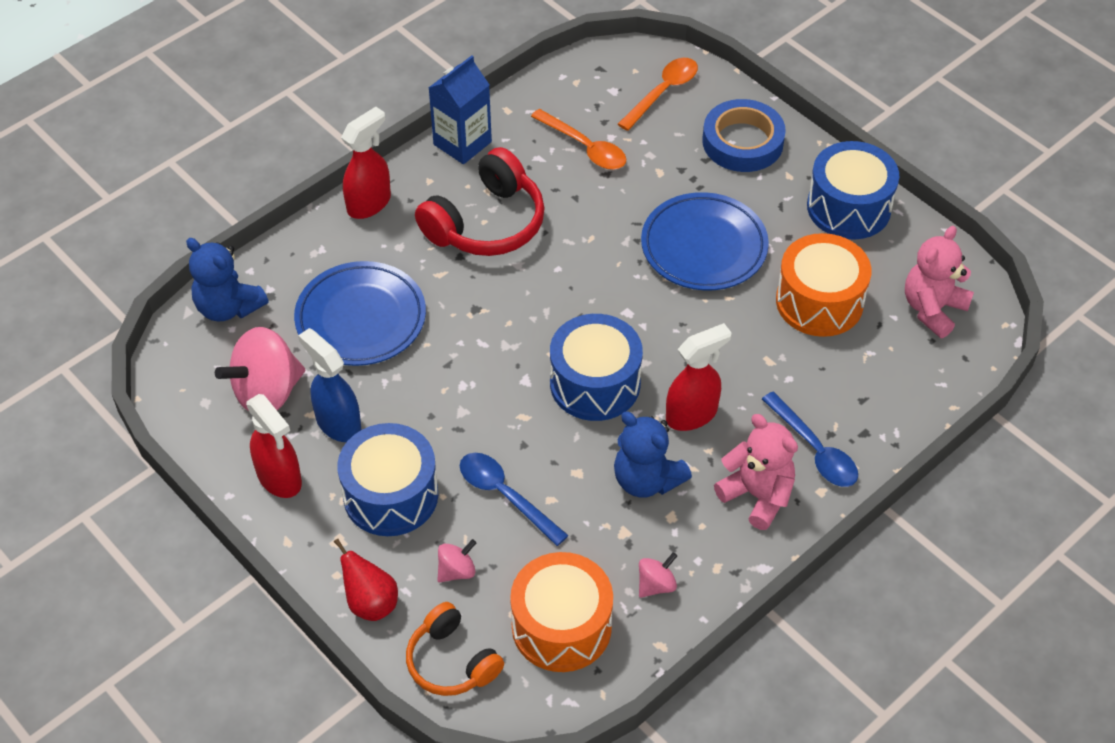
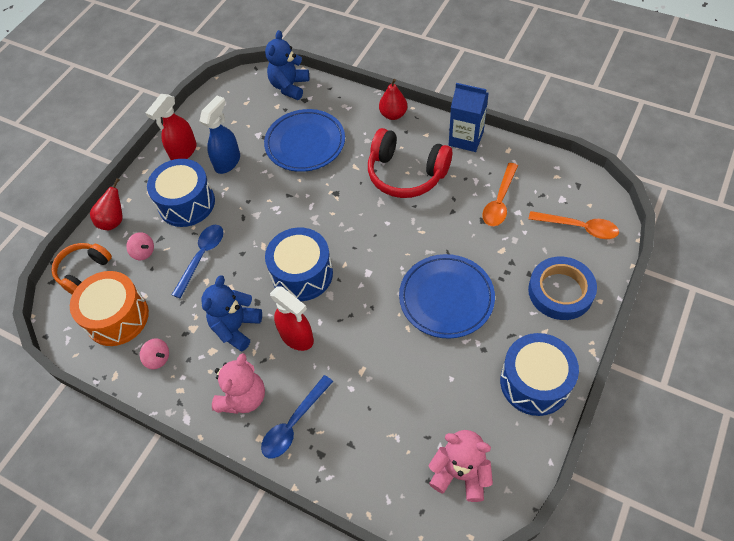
camera: 75 degrees right, 5 degrees up
pink spinning top [215,327,305,411] -> none
red spray bottle [341,107,391,219] -> red pear [379,79,407,120]
orange drum [776,233,871,337] -> none

